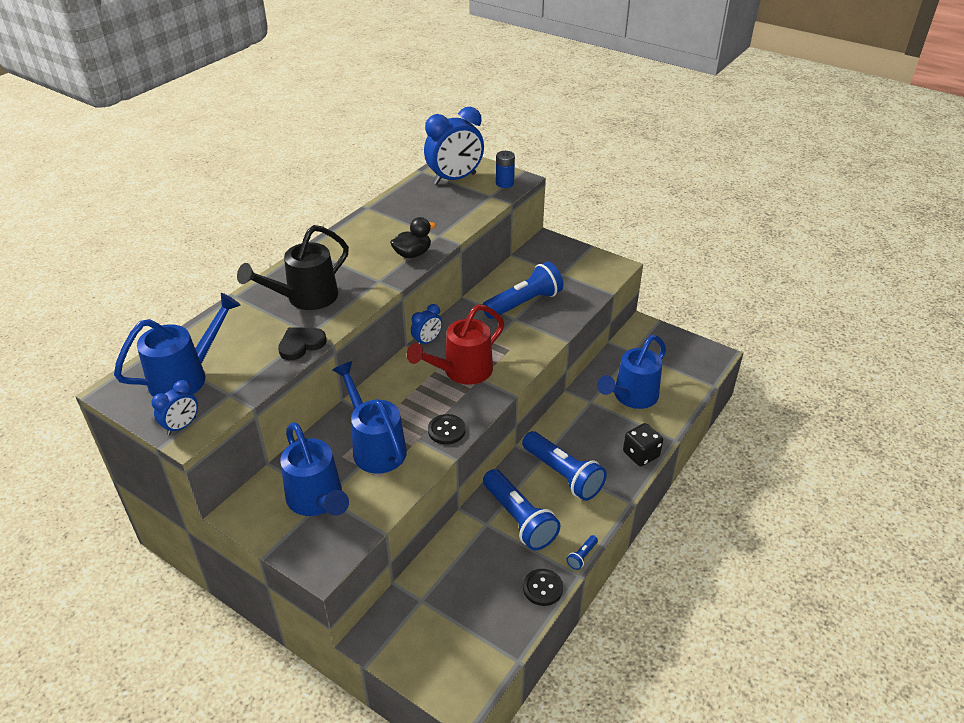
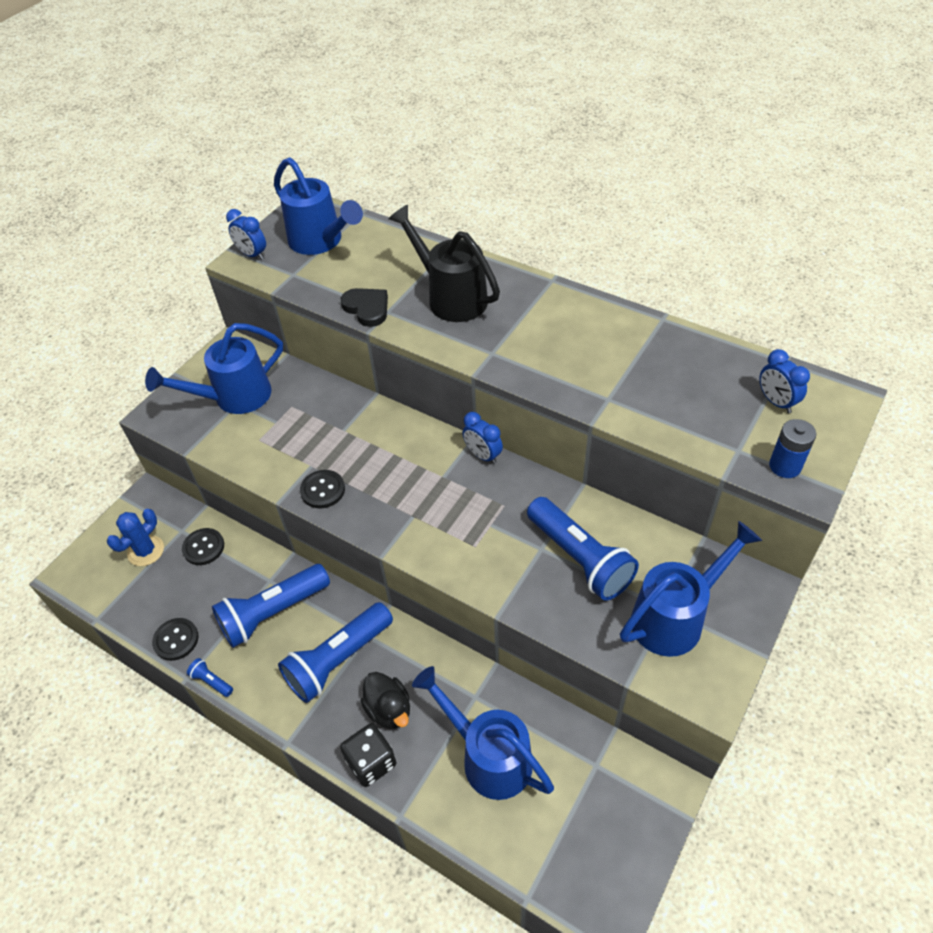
camera: 90 degrees right, 10 degrees up
blue watering can [332,361,407,473] -> blue watering can moved to [620,521,762,657]
black duck [390,217,436,258] -> black duck moved to [361,672,410,729]
red watering can [407,304,504,385] -> none
blue clock [424,107,484,184] -> blue clock [760,349,810,413], size x0.50
none -> blue cactus [107,509,164,566]
none -> black button [182,528,224,565]

